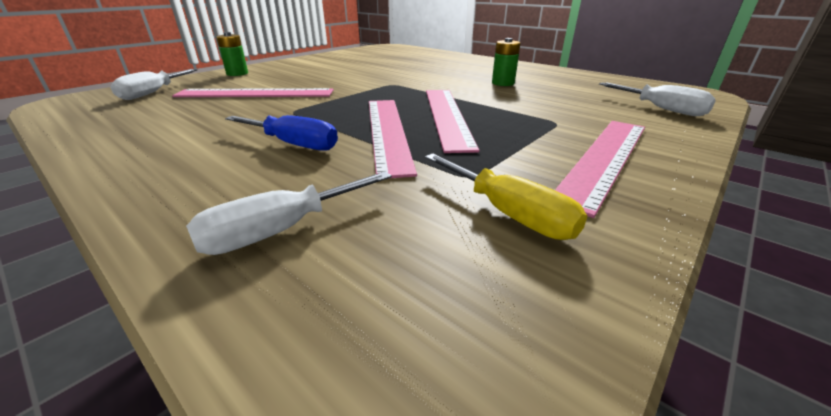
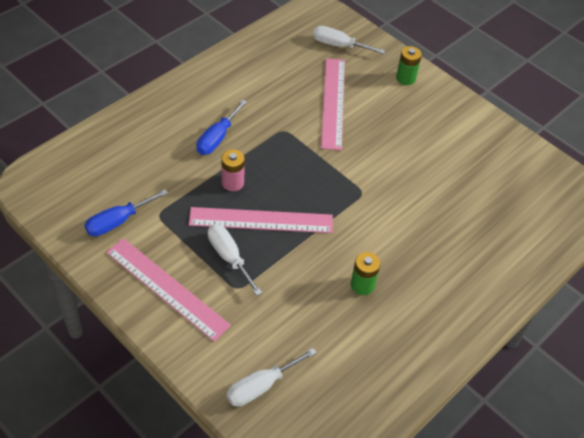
camera: 90 degrees right, 20 degrees up
white screwdriver [186,171,392,255] -> white screwdriver moved to [208,224,262,296]
pink ruler [369,100,417,178] -> pink battery [221,150,245,191]
yellow screwdriver [425,153,587,240] -> blue screwdriver [84,189,168,236]

